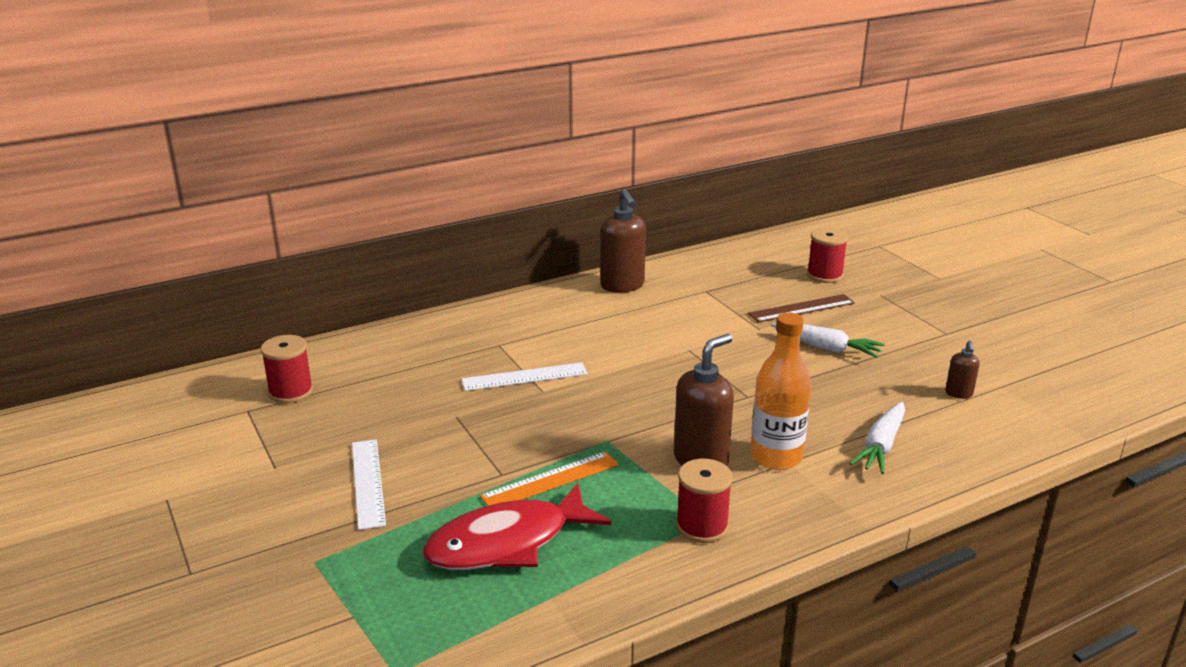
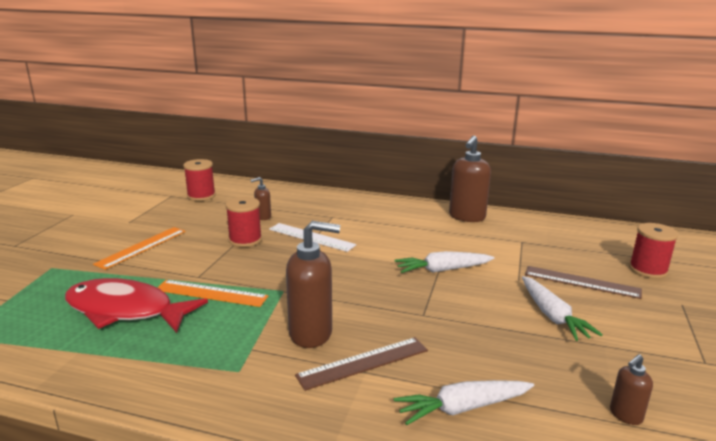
camera: 45 degrees right, 5 degrees down
white ruler [352,439,386,530] -> orange ruler [93,227,186,270]
red spool [676,459,733,543] -> red spool moved to [225,197,262,247]
orange bottle [750,312,812,470] -> brown ruler [295,337,428,391]
none -> brown soap dispenser [251,177,271,220]
none -> white carrot [395,251,494,273]

